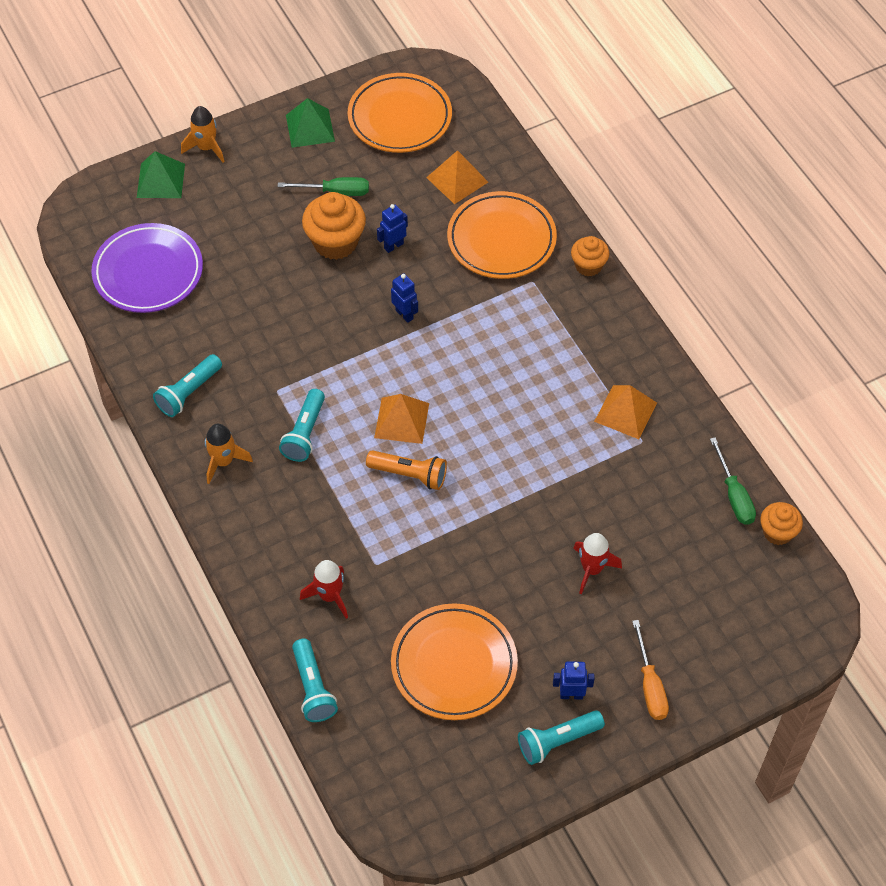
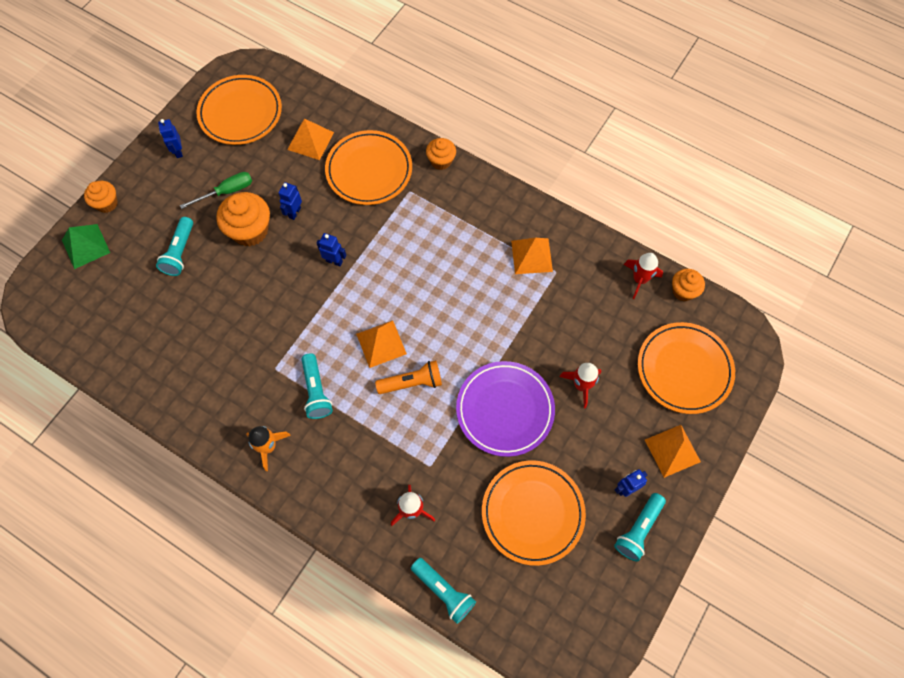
camera: 30 degrees left, 10 degrees up
purple plate [91,223,203,313] -> purple plate moved to [456,361,555,457]
turquoise flashlight [153,354,222,417] -> turquoise flashlight moved to [156,217,193,276]
orange rocket [181,106,225,162] -> orange cupcake [84,181,118,213]
green pyramid [286,98,335,148] -> blue robot [158,119,183,158]
orange screwdriver [632,620,669,720] -> orange pyramid [645,425,701,478]
green screwdriver [710,437,756,525] -> red rocket [624,253,663,299]
none -> orange plate [638,322,735,414]

